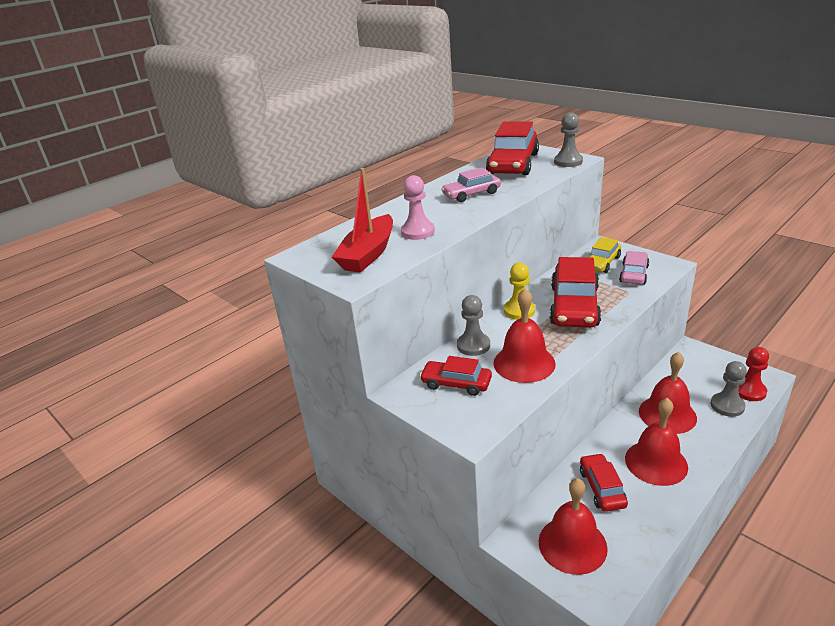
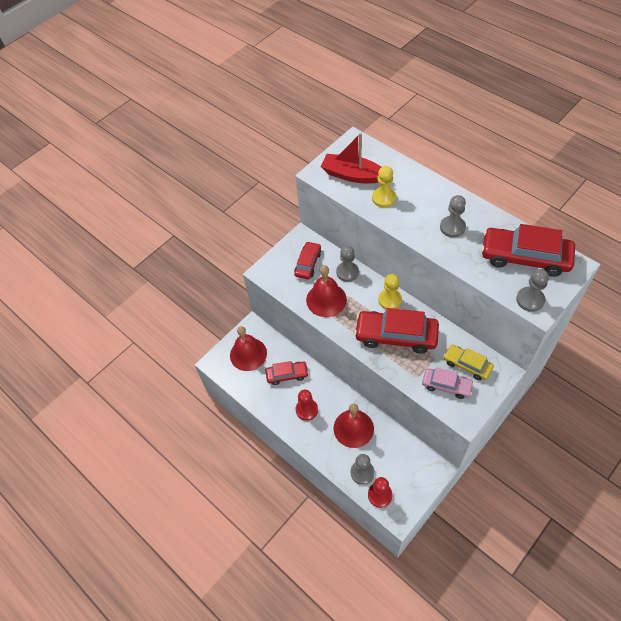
camera: 90 degrees right, 25 degrees up
pink pawn [401,175,435,240] -> yellow pawn [372,166,397,208]
pink car [441,167,501,202] -> grey pawn [440,195,466,238]
red bell [625,398,688,486] -> red pawn [295,390,318,421]

